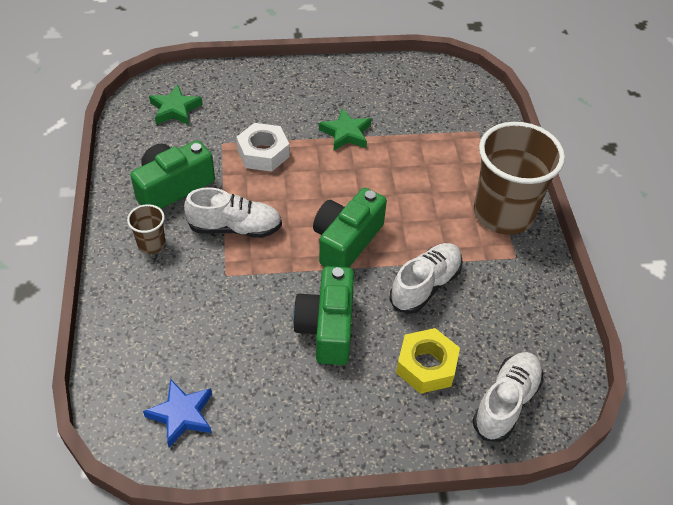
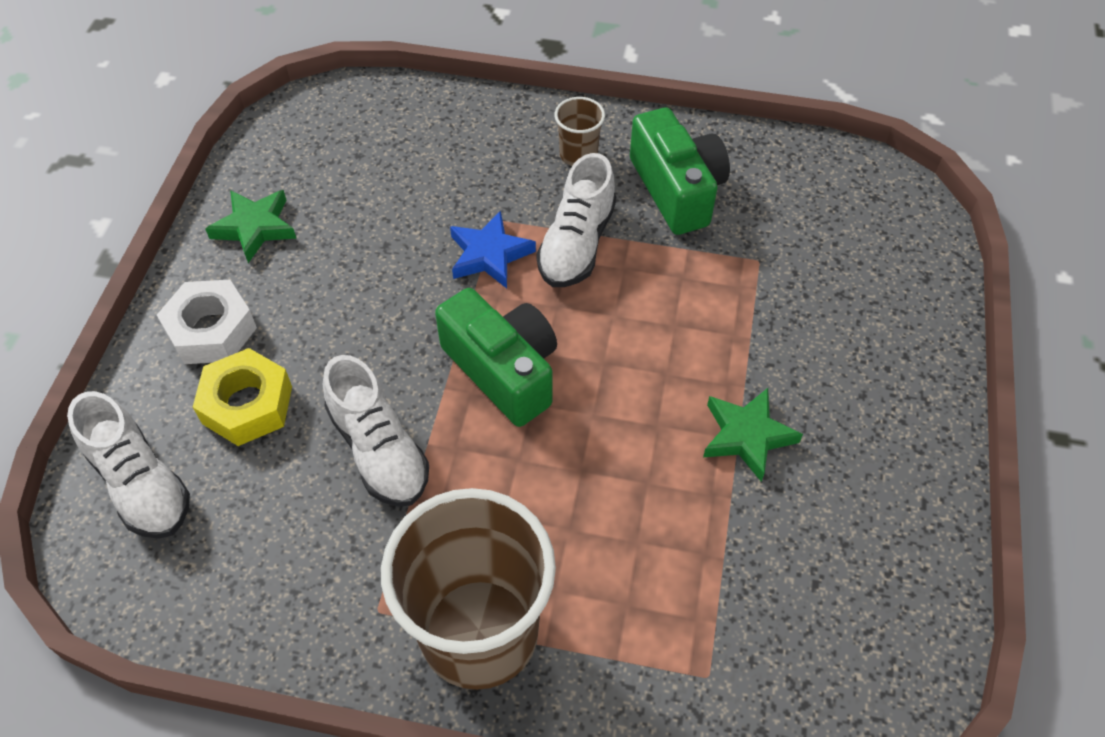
camera: 110 degrees right, 5 degrees up
blue star [143,379,212,448] -> blue star moved to [450,210,536,288]
green star [149,84,203,125] -> green star moved to [205,190,297,263]
white nut [236,123,290,172] -> white nut moved to [157,280,257,364]
green camera [293,266,354,365] -> none

